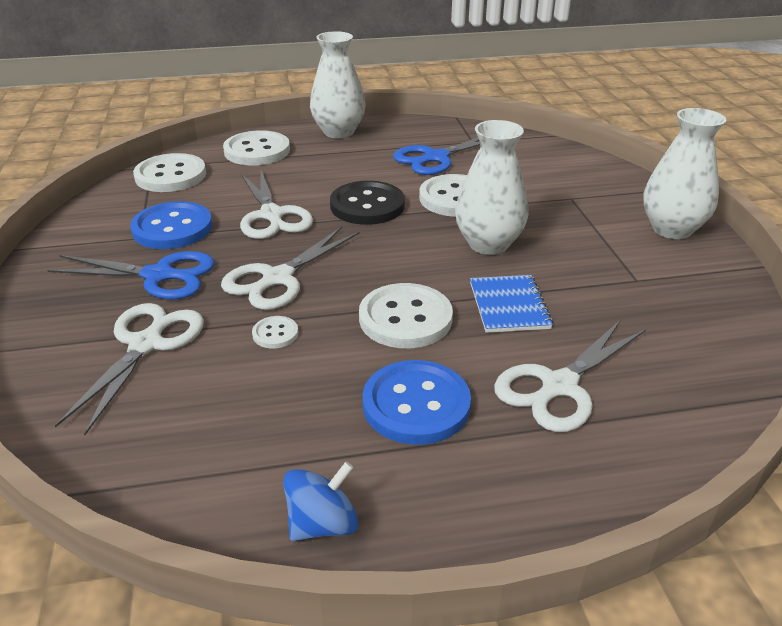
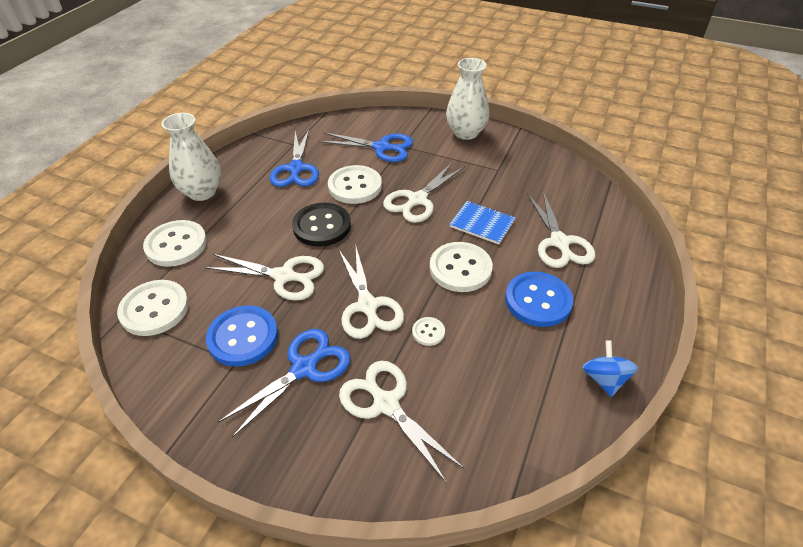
camera: 55 degrees left, 10 degrees up
white vase [455,120,528,255] -> white scissors [383,163,465,223]
none -> blue scissors [319,132,413,162]

